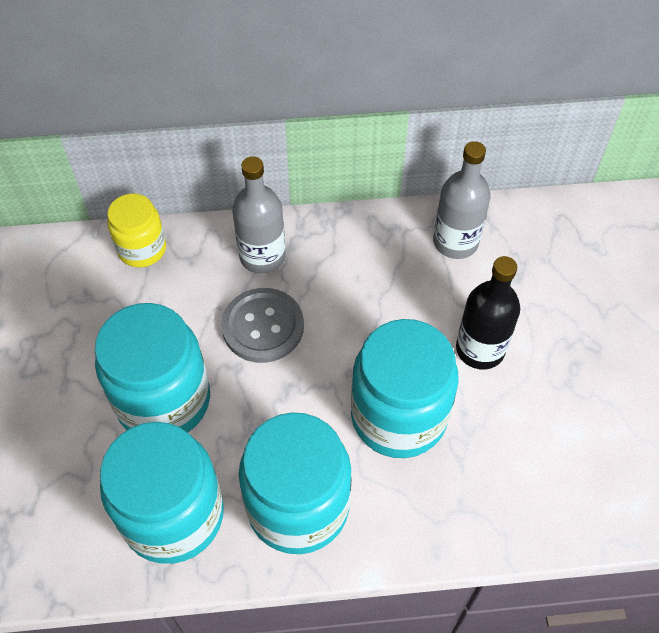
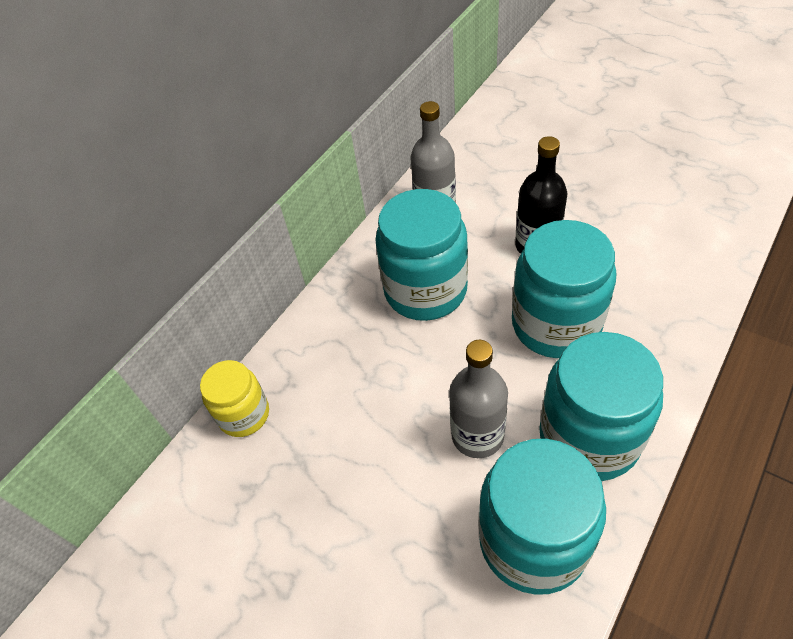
camera: 45 degrees left, 5 degrees down
turquoise jar [95,303,210,432] -> turquoise jar moved to [375,189,468,321]
grey button [221,288,304,363] -> none
grey bottle [232,156,286,274] -> grey bottle moved to [449,340,508,458]

